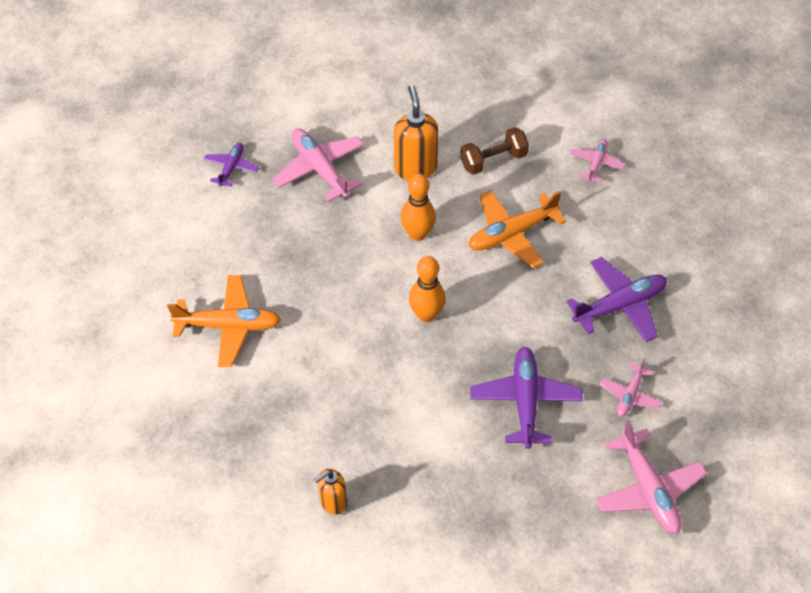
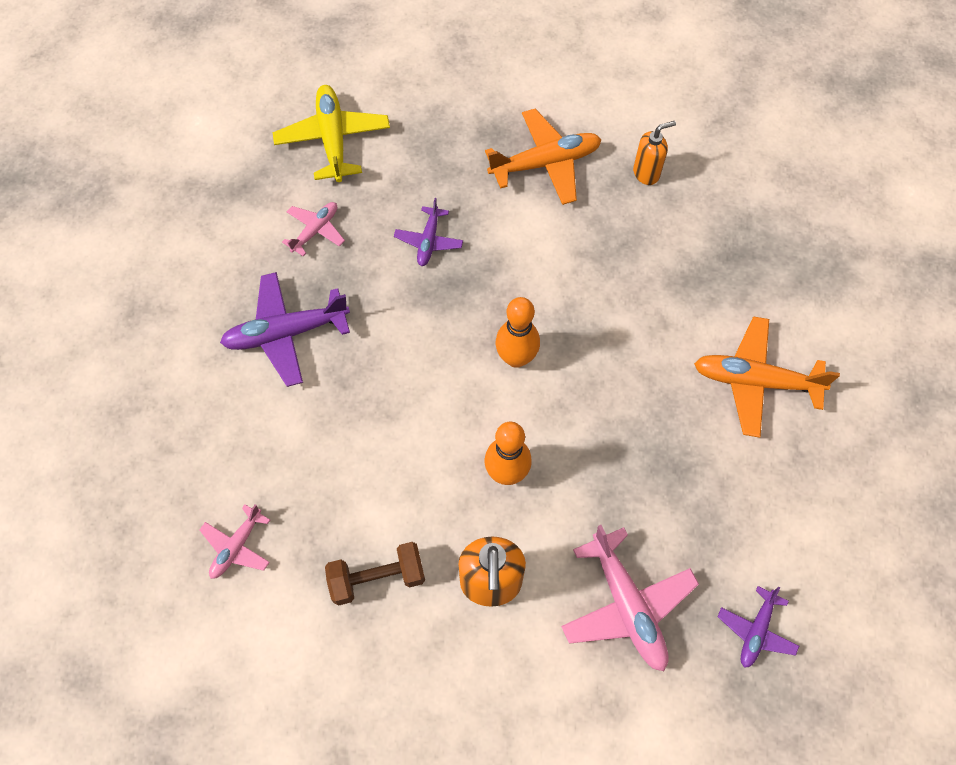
camera: 170 degrees left, 10 degrees up
orange plane [468,190,566,268] -> orange plane moved to [485,108,602,205]
purple plane [470,347,583,449] -> purple plane [394,198,463,266], size x0.57
pink plane [595,420,707,534] -> yellow plane [273,85,390,182]

